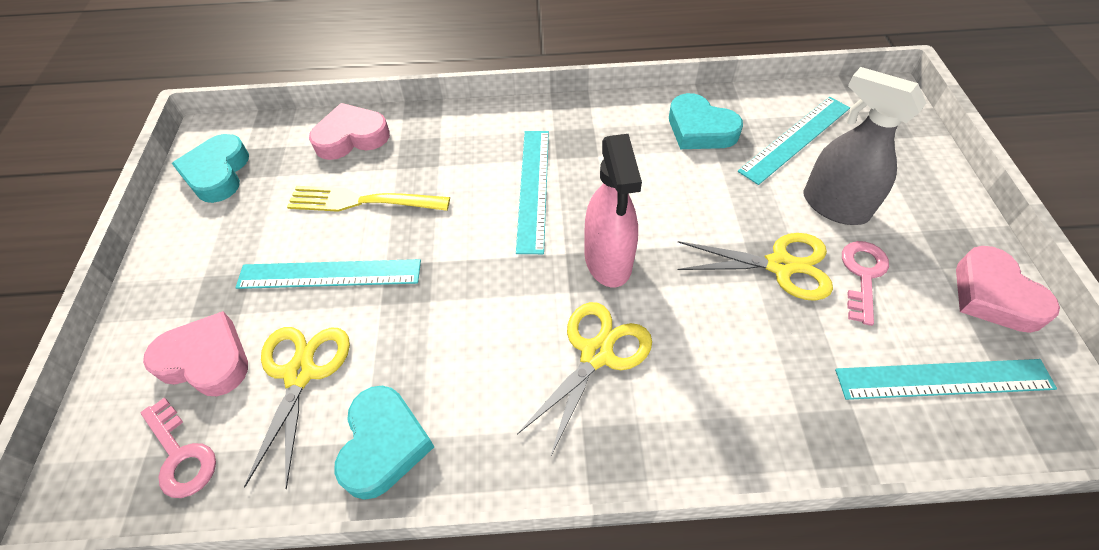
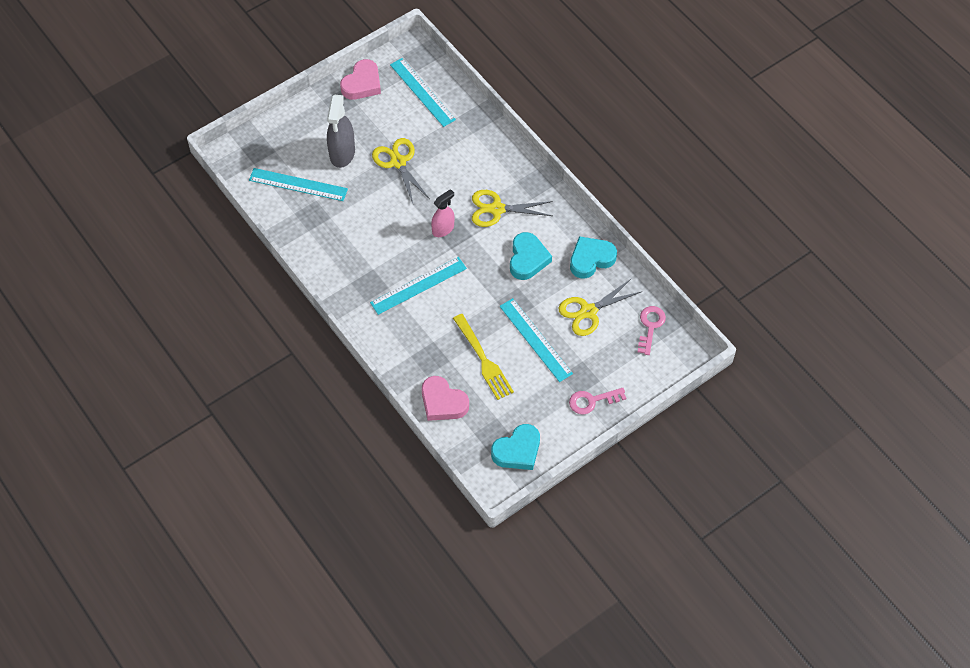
camera: 125 degrees left, 5 degrees up
pink heart [143,311,248,396] -> none
pink spray bottle [584,134,642,287] -> pink spray bottle [431,189,455,237], size x0.64
turquoise heart [669,93,743,149] -> turquoise heart moved to [510,232,552,280]
pink key [842,241,889,326] -> pink key moved to [569,388,626,414]

